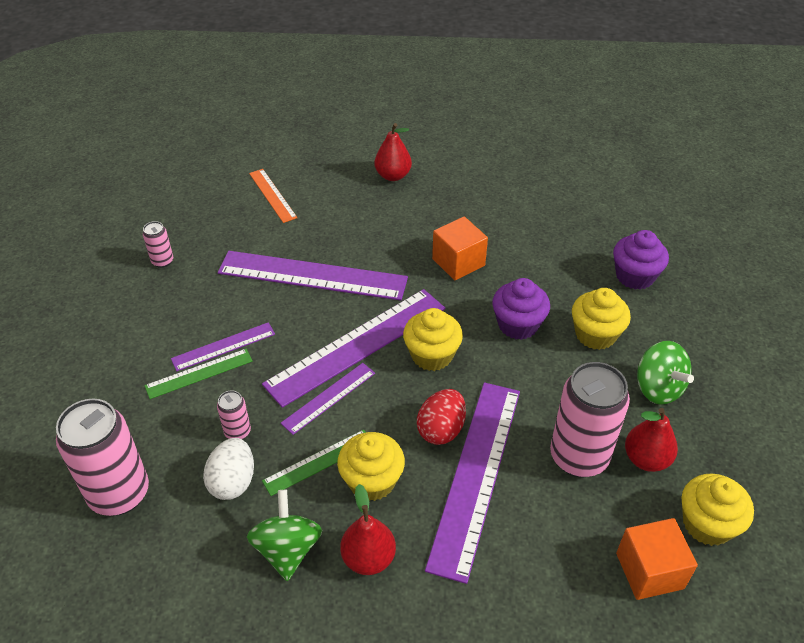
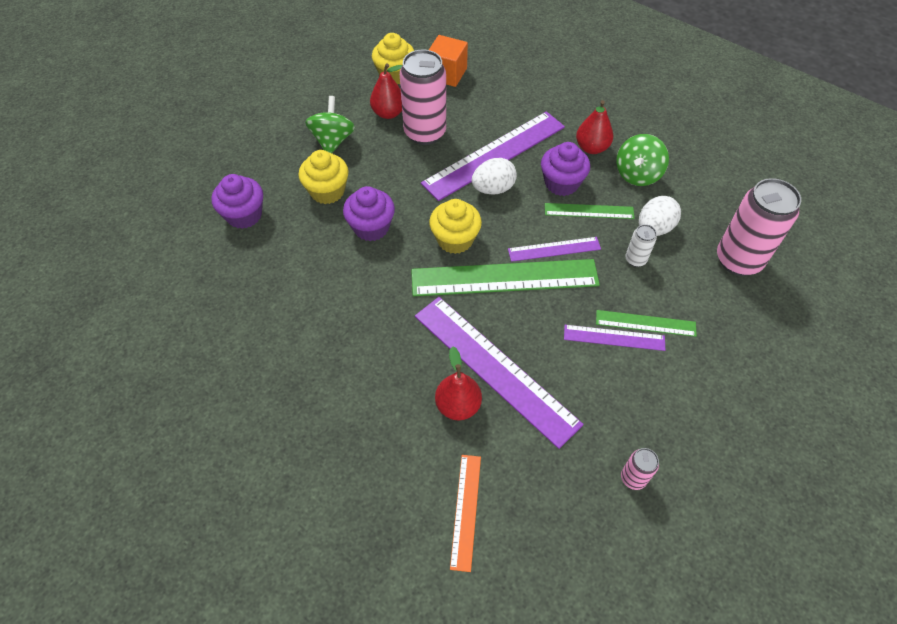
camera: 145 degrees left, 10 degrees up
pink can [217,390,251,440] -> white can [625,224,657,267]
purple ruler [262,289,445,408] -> green ruler [411,259,600,296]
yellow cupcake [337,432,405,501] -> purple cupcake [541,142,590,196]
red pear [375,123,412,181] -> red pear moved to [435,346,482,420]
red egg [417,389,466,445] -> white egg [472,158,517,195]
orange cube [432,217,488,280] -> none

